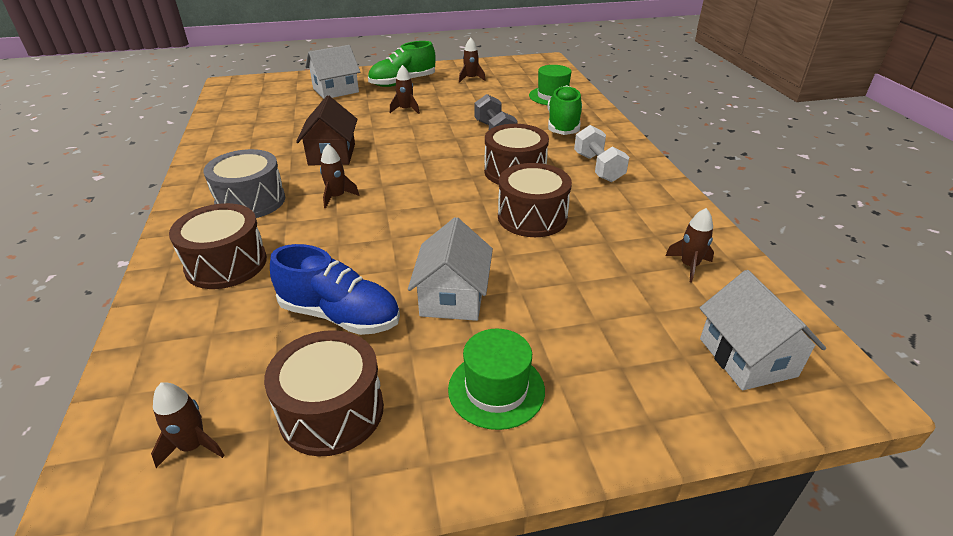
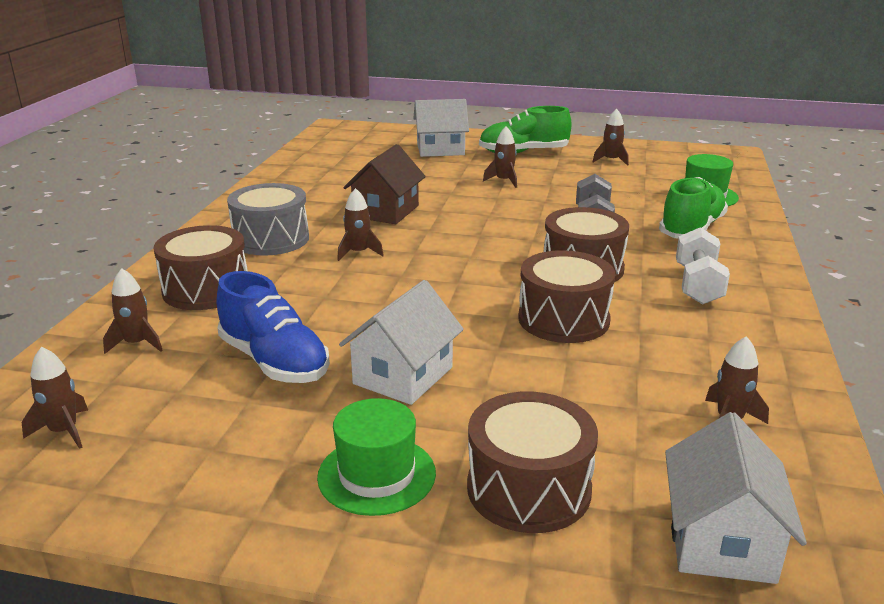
camera: 25 degrees right, 10 degrees down
brown drum [264,330,384,456] -> brown drum moved to [467,392,598,533]
none -> brown rocket [103,268,163,354]

